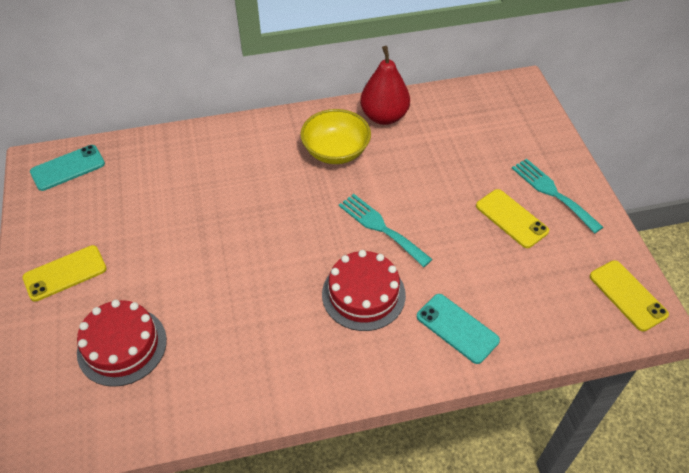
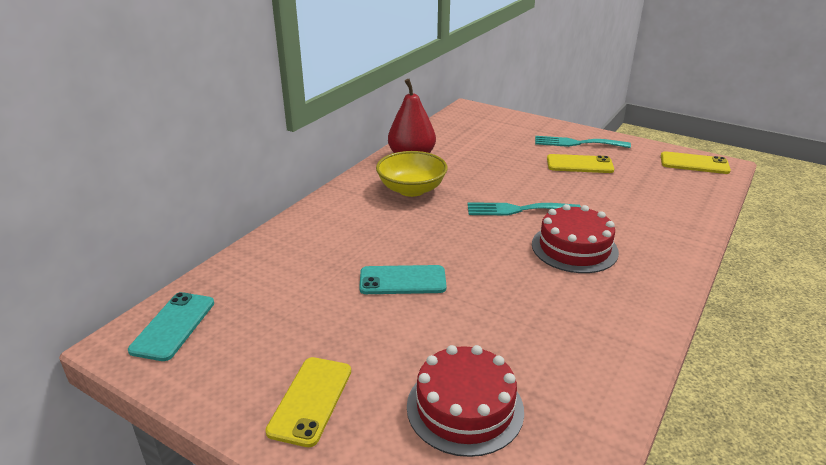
camera: 45 degrees left, 20 degrees down
turquoise phone [417,294,500,364] -> turquoise phone moved to [359,265,447,294]

